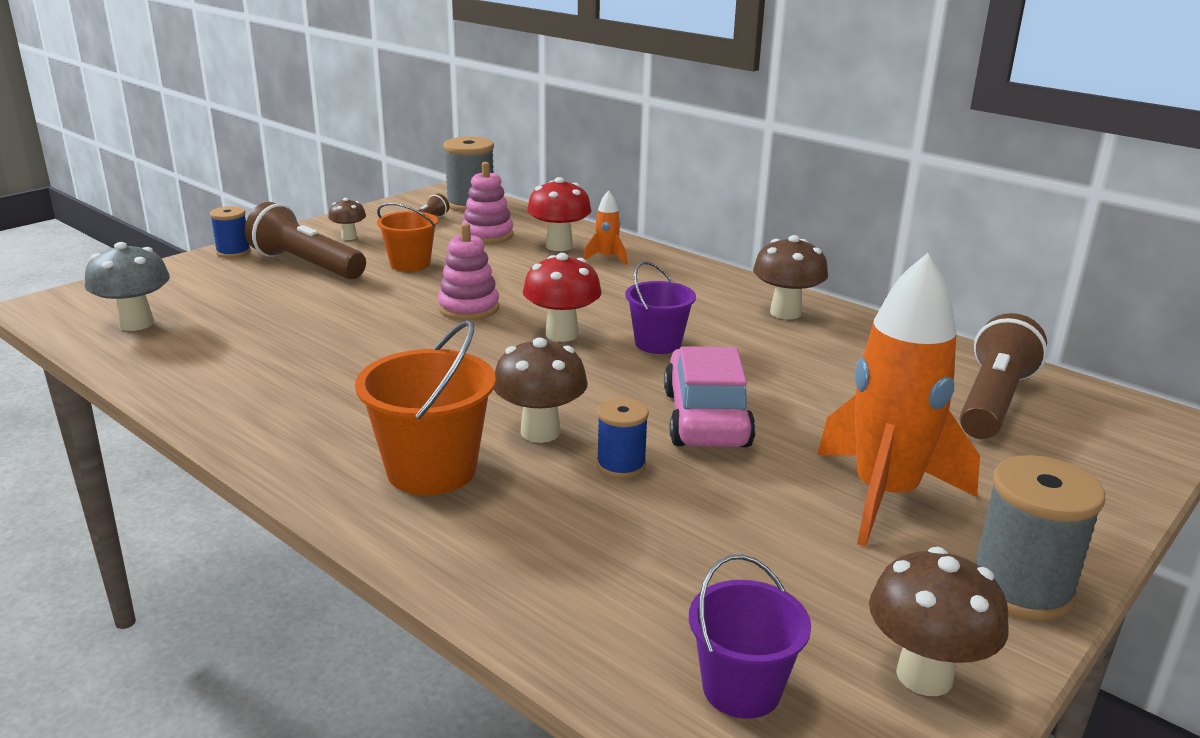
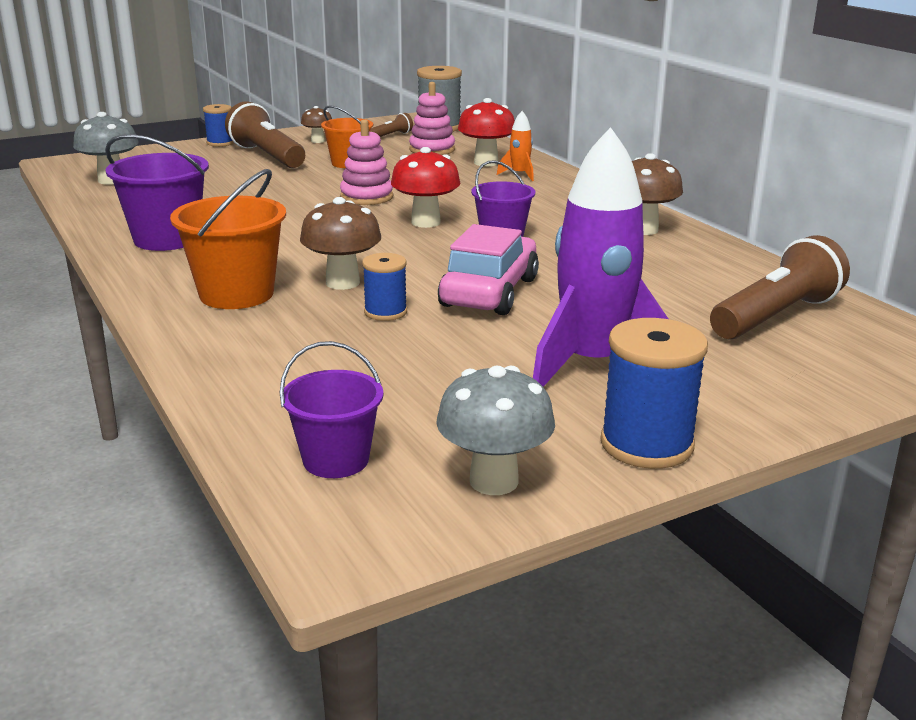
camera: 20 degrees right, 0 degrees up
orange rocket [817,253,980,547] -> purple rocket [533,127,668,387]
brown mushroom [869,547,1009,696] -> grey mushroom [436,366,555,495]
grey spool [975,455,1105,621] -> blue spool [600,318,708,469]
none -> purple bucket [105,134,209,251]

